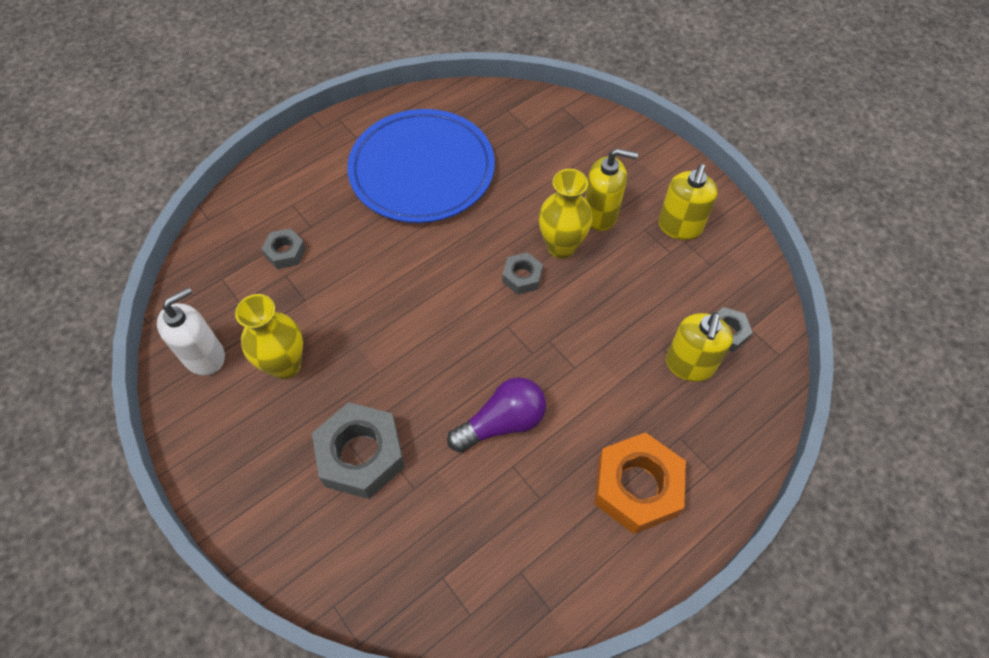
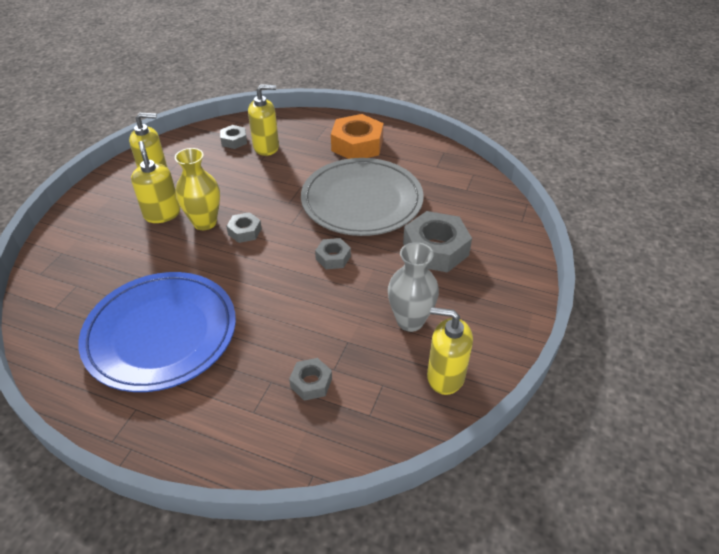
camera: 120 degrees left, 15 degrees down
white soap dispenser [157,287,225,375] -> yellow soap dispenser [427,307,473,395]
yellow vase [235,294,303,379] -> grey vase [388,242,439,332]
purple light bulb [447,377,546,452] -> grey plate [301,158,424,236]
none -> grey nut [315,238,351,269]

